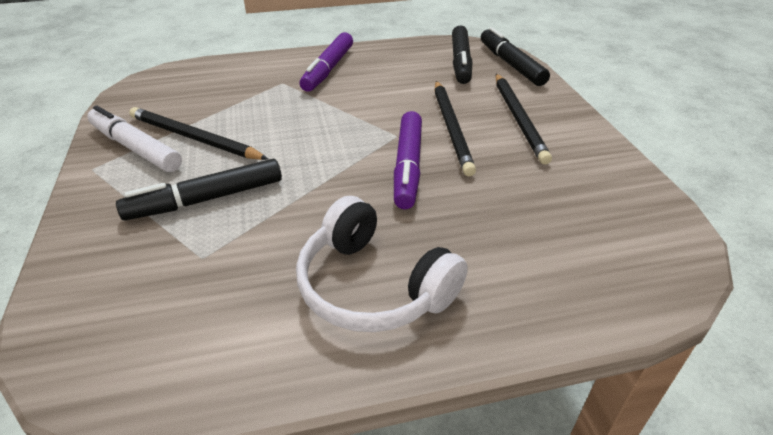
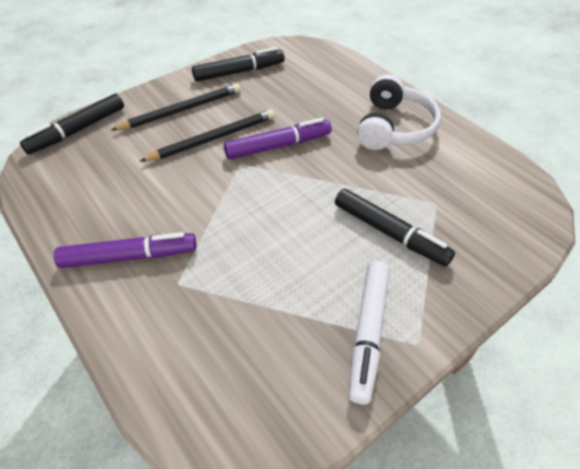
camera: 115 degrees left, 10 degrees up
black pencil [129,107,268,160] -> none
black marker [452,25,472,84] -> black marker moved to [192,47,285,81]

